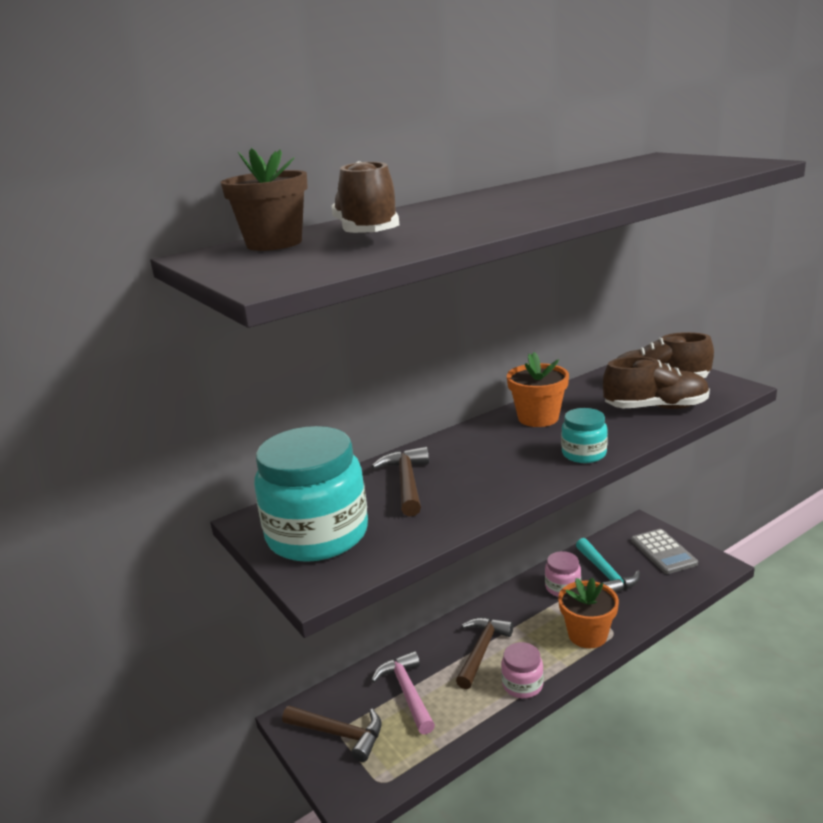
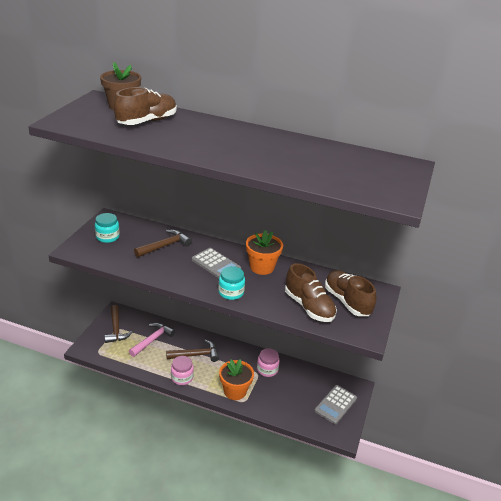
camera: 50 degrees right, 10 degrees up
turquoise jar [254,426,368,562] -> turquoise jar [95,213,120,243], size x0.48
turquoise hammer [576,538,640,593] -> none
none -> grey calculator [192,248,241,278]

